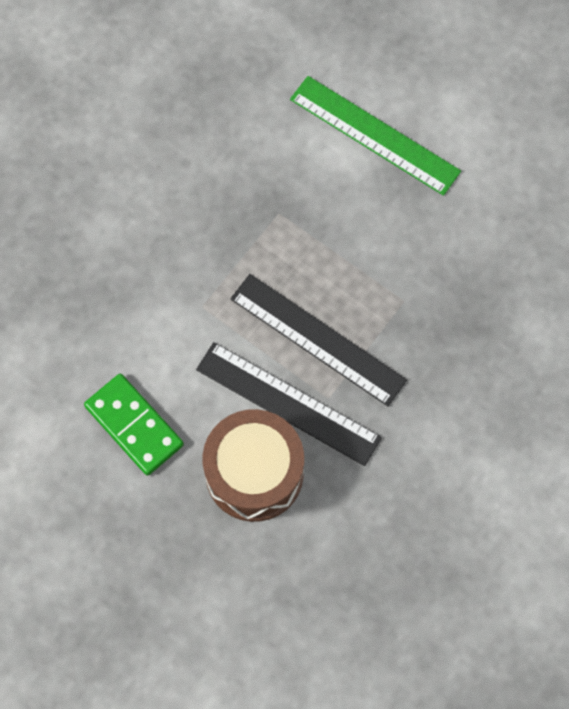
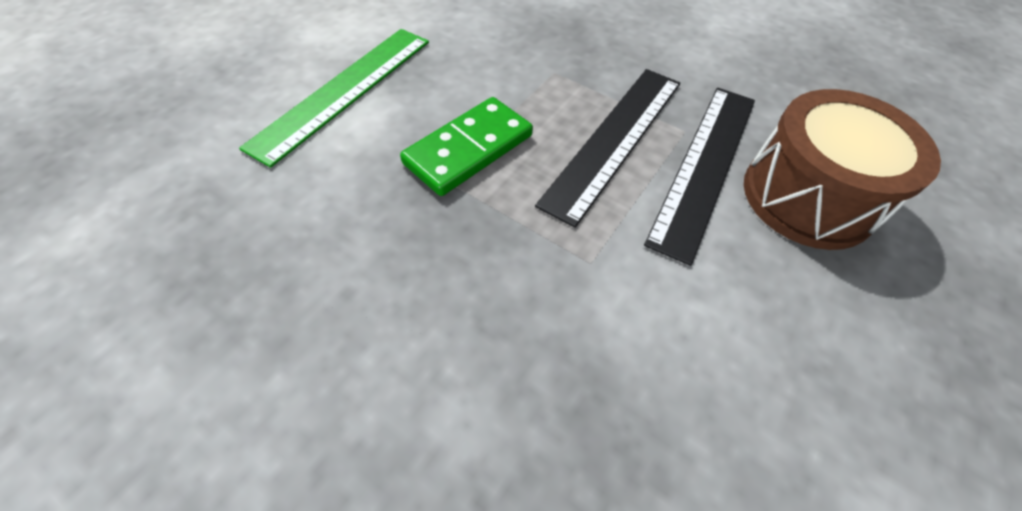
camera: 95 degrees left, 15 degrees down
green domino [84,374,184,476] -> green domino moved to [400,97,533,196]

